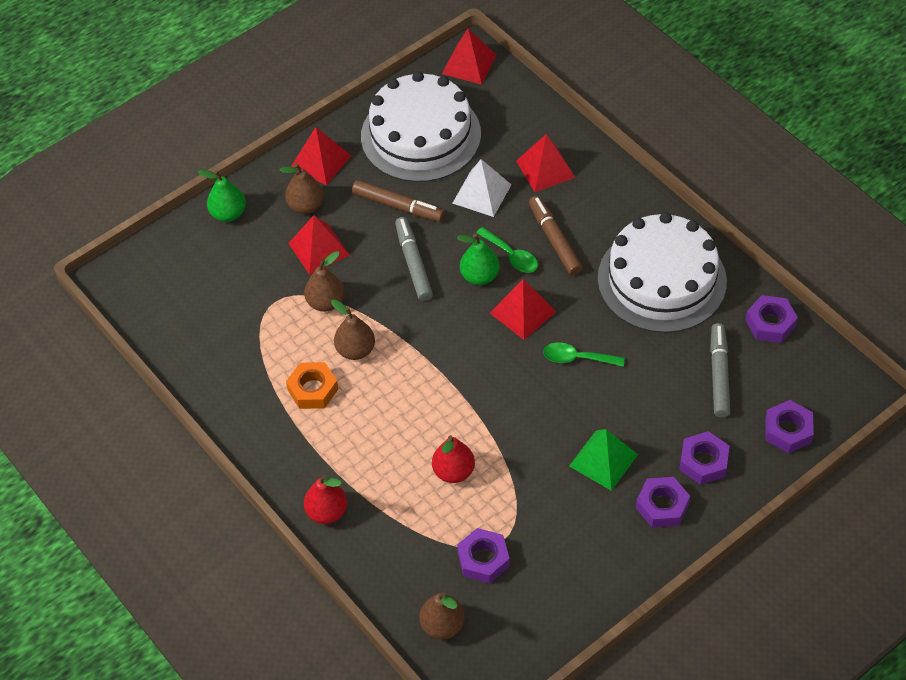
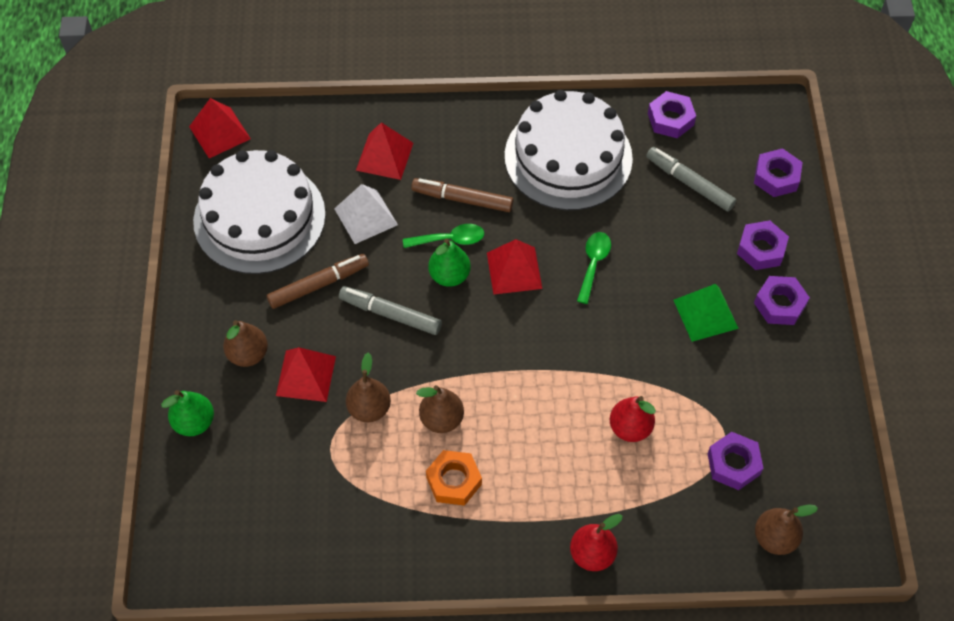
camera: 55 degrees left, 5 degrees up
red pyramid [291,127,351,185] -> none
green spoon [543,342,625,367] -> green spoon turned 150 degrees clockwise [577,232,611,304]

